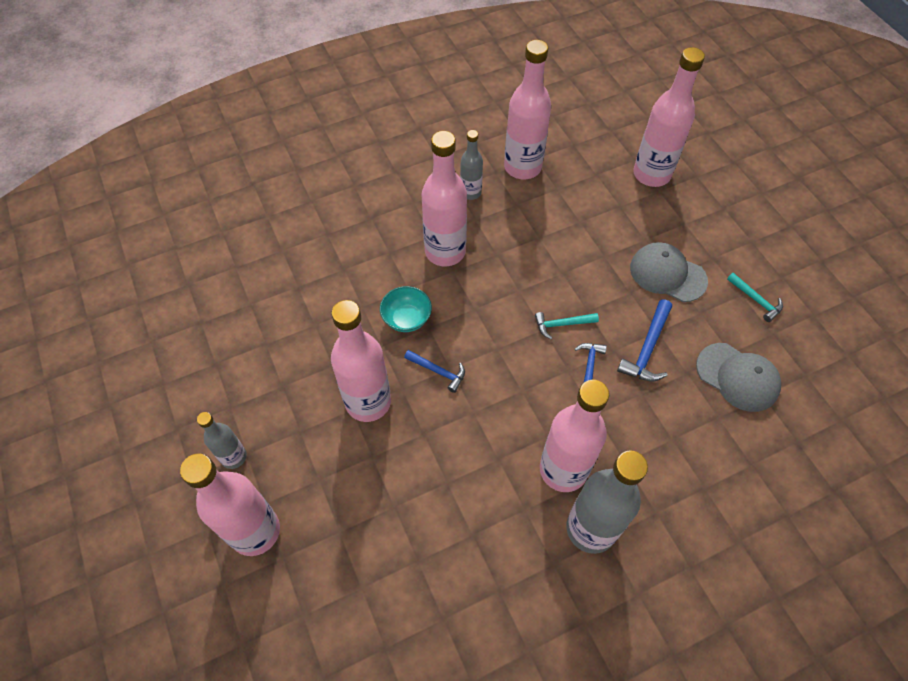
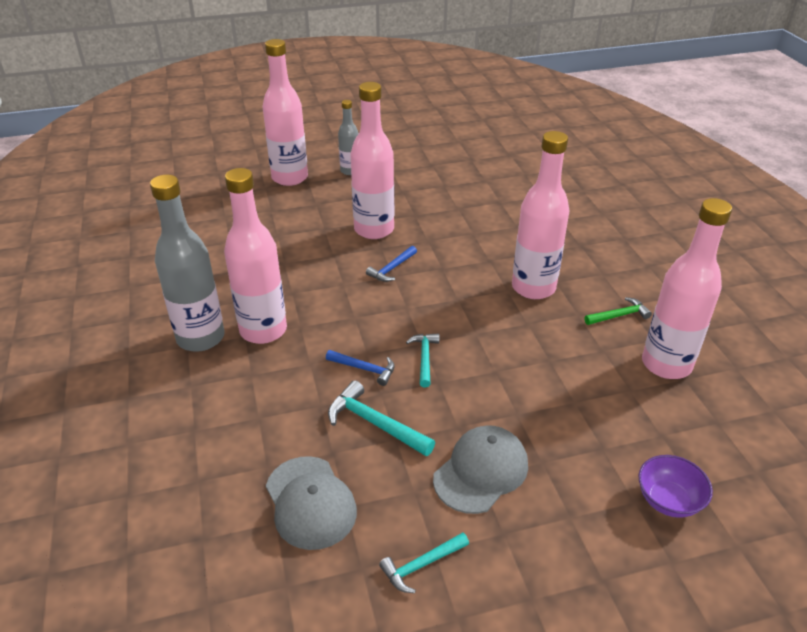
camera: 100 degrees right, 20 degrees down
turquoise bowl [380,286,432,332] -> none
grey bottle [460,130,483,200] -> green hammer [585,297,652,325]
blue hammer [617,300,672,382] -> turquoise hammer [328,380,435,456]
pink bottle [633,47,705,187] -> purple bowl [639,455,713,518]
grey cap [696,343,781,412] -> grey cap turned 75 degrees counterclockwise [266,456,357,550]

